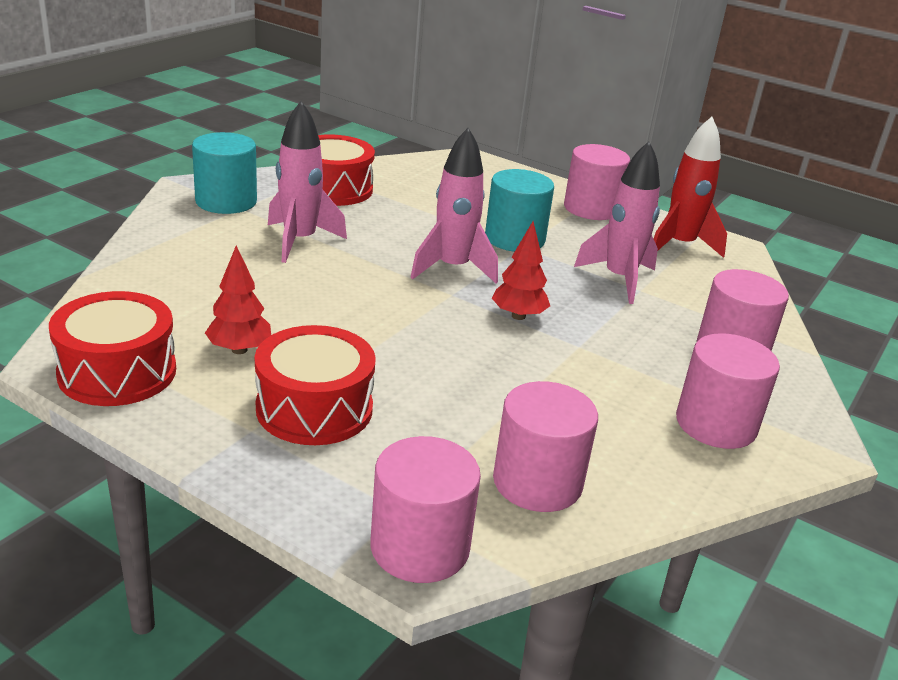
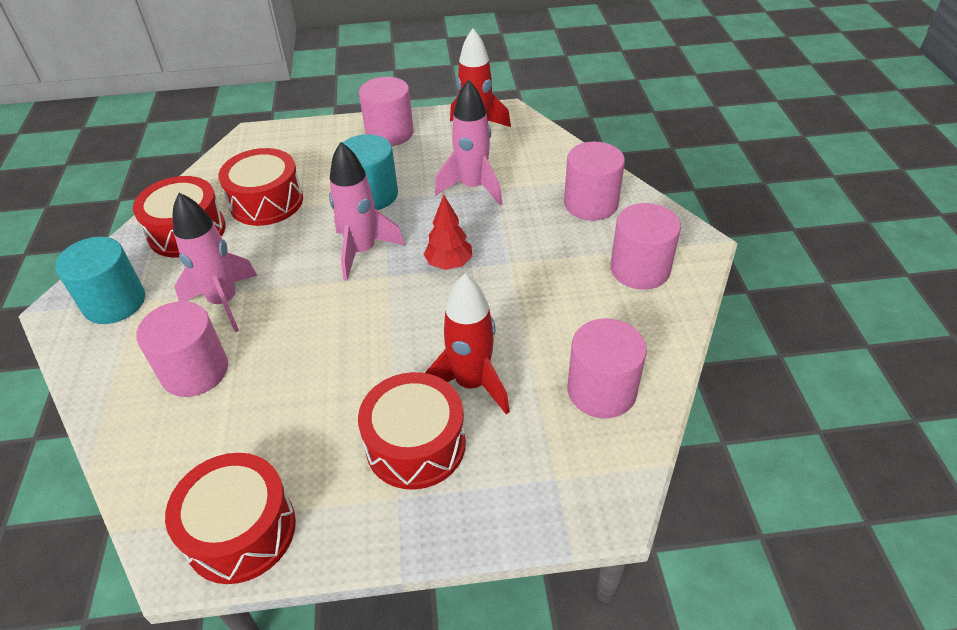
camera: 35 degrees left, 15 degrees up
red tree [205,246,271,354] -> none
pink cylinder [370,436,481,583] -> pink cylinder moved to [136,301,228,397]
none -> red drum [218,148,303,226]
none -> red rocket [425,274,510,415]

